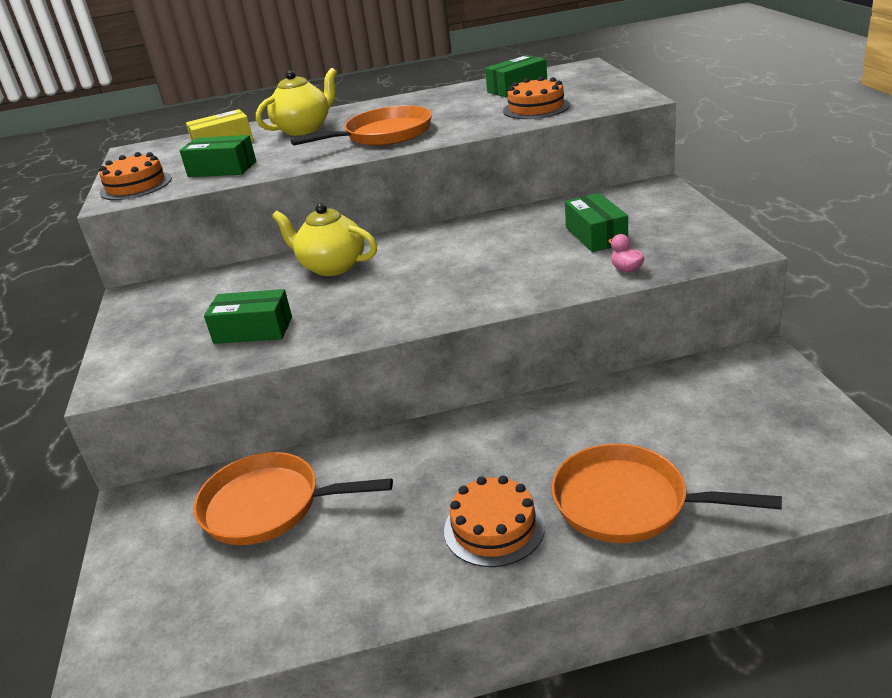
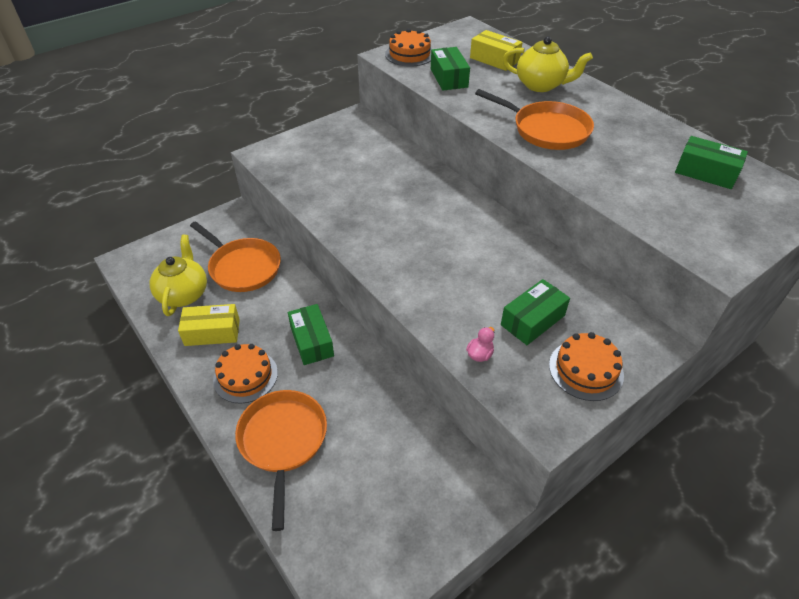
camera: 60 degrees right, 15 degrees up
orange pan [194,452,393,545] -> orange pan turned 150 degrees clockwise [190,221,281,292]
green box [204,289,292,344] -> green box moved to [288,304,334,365]
yellow teapot [272,203,377,276] -> yellow teapot moved to [150,235,207,316]
orange cake [503,76,570,119] -> orange cake moved to [549,332,624,401]
none -> yellow box [178,304,240,346]

